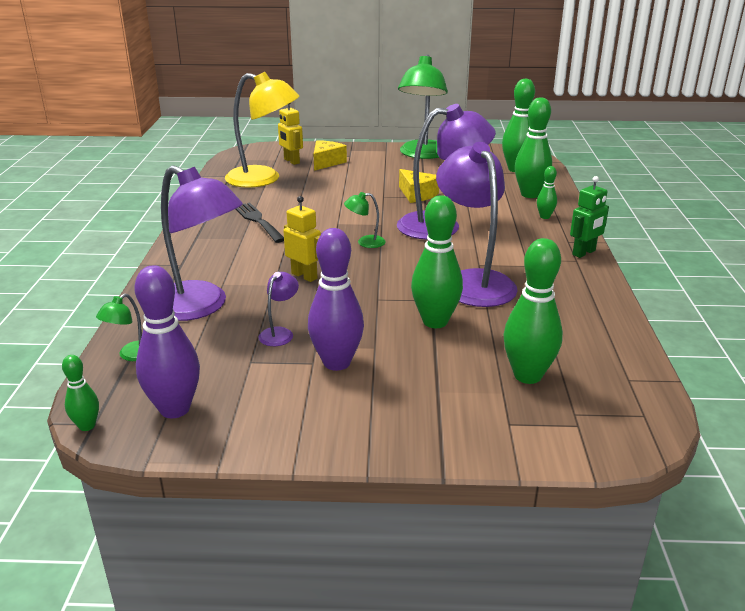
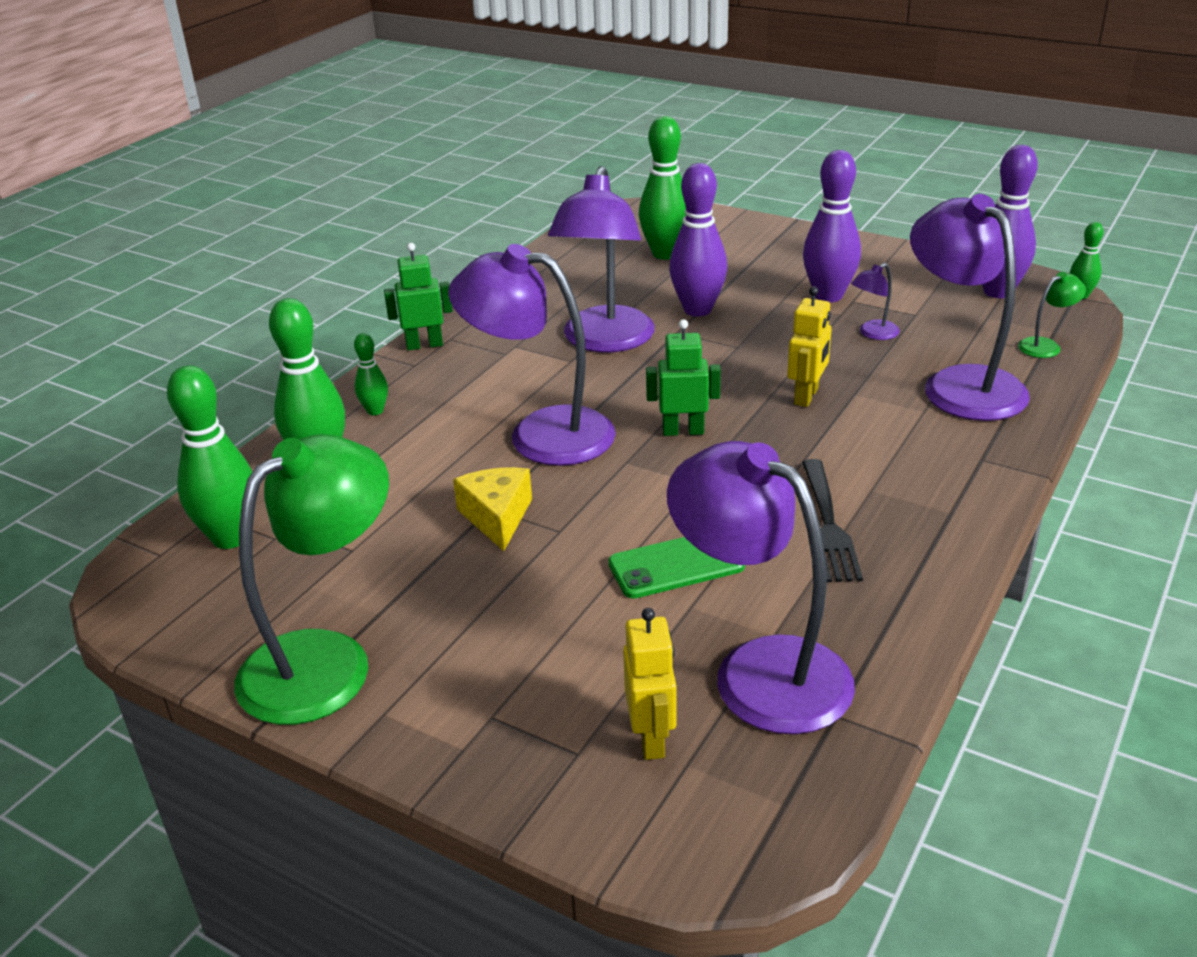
camera: 150 degrees left, 5 degrees up
yellow lamp [225,72,300,188] -> purple lamp [667,441,855,734]
yellow robot [283,196,321,282] -> yellow robot turned 135 degrees counterclockwise [787,286,832,407]
yellow cheese [314,140,347,171] -> none
green lamp [344,192,385,248] -> green robot [646,319,721,436]
green bowling pin [411,195,463,328] -> purple bowling pin [669,163,727,316]
none -> green phone [608,537,745,598]

